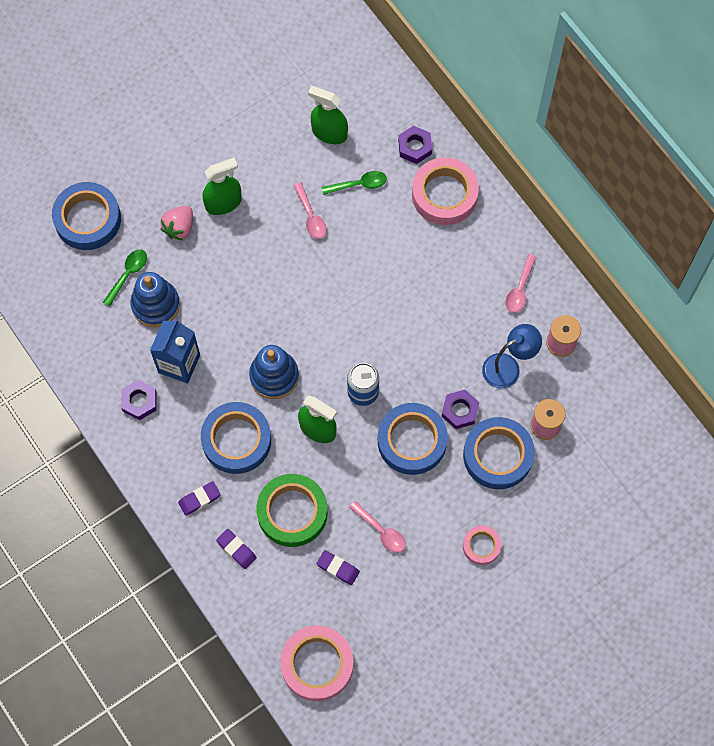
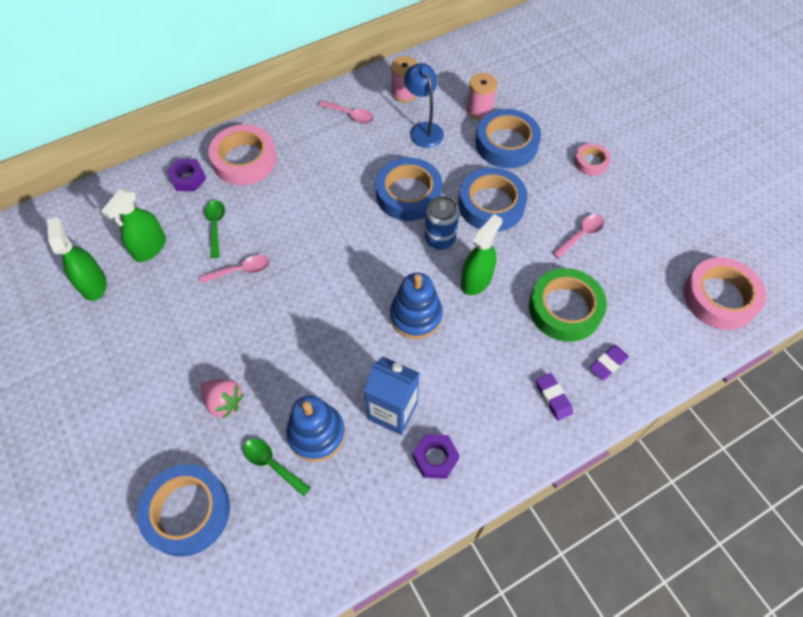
camera: 85 degrees left, 10 degrees down
blue tape [201,402,271,474] -> blue tape moved to [375,157,442,221]
green spray bottle [202,158,242,215] -> green spray bottle moved to [47,217,107,301]
purple eraser [316,550,360,585] -> none
purple nut [442,390,479,429] -> none

